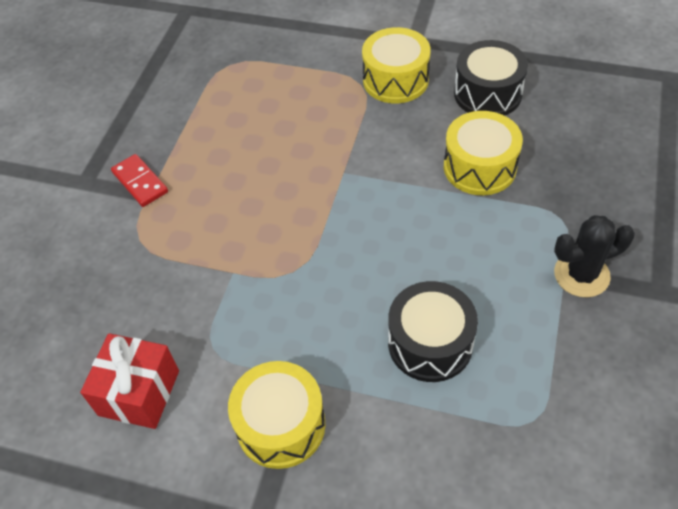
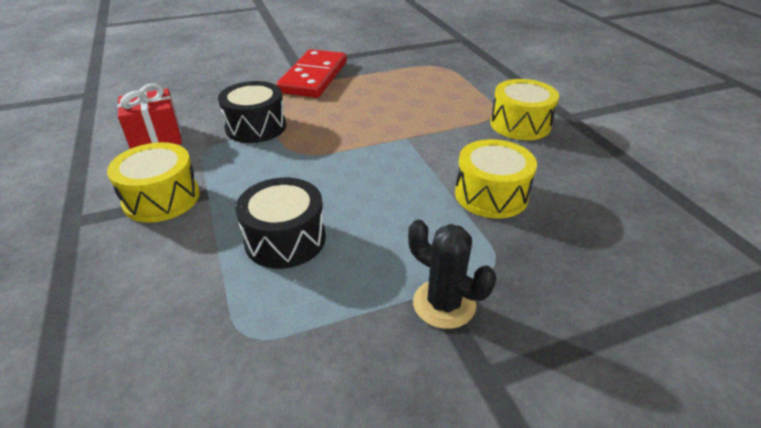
camera: 50 degrees right, 15 degrees down
red domino [111,154,168,207] -> red domino [276,49,347,98], size x1.97
black drum [454,40,528,116] -> black drum moved to [218,81,286,143]

